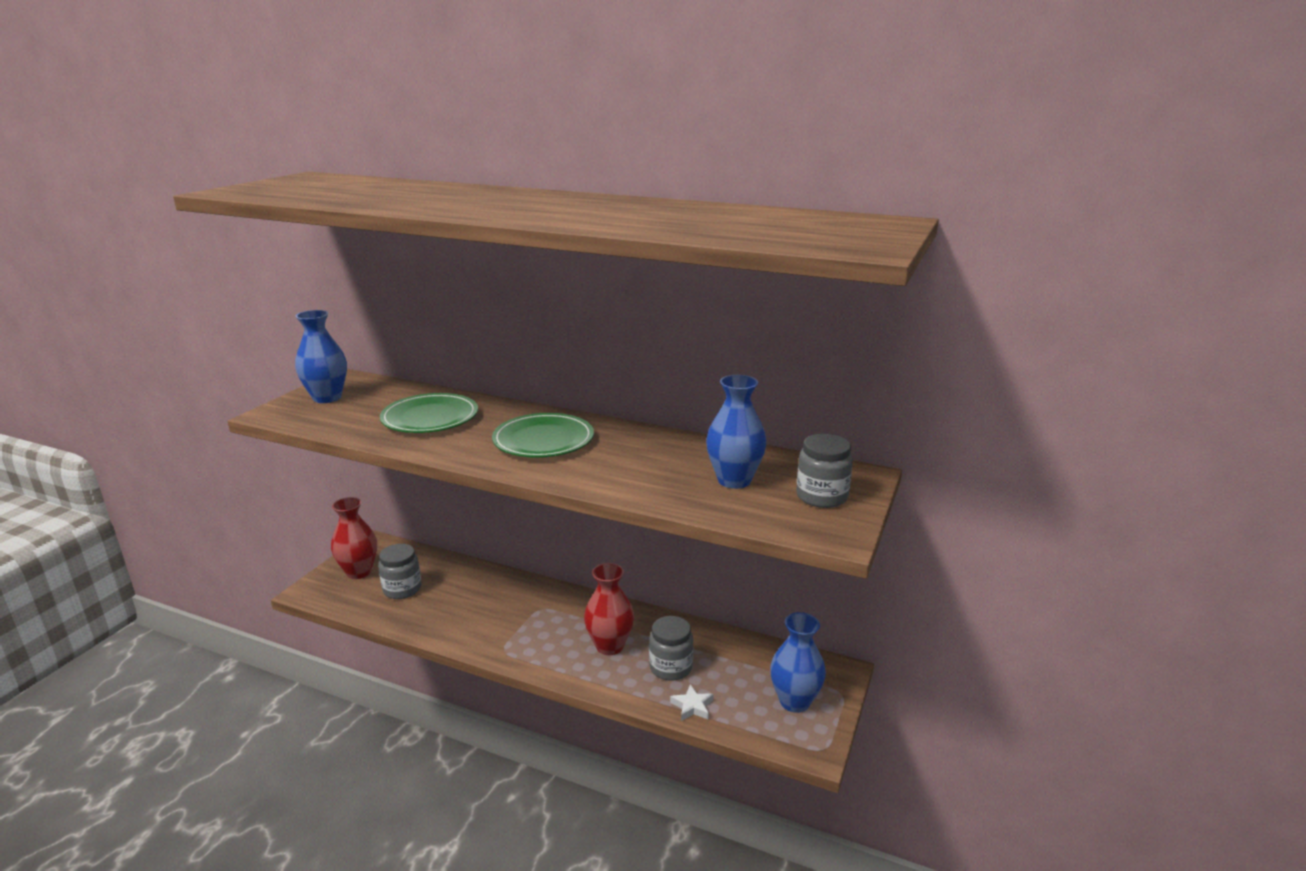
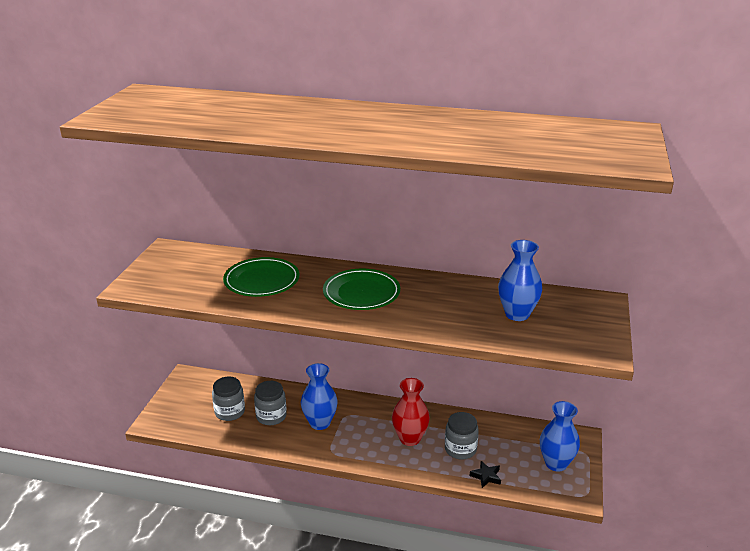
camera: 10 degrees left, 5 degrees up
blue vase [295,310,347,403] -> blue vase moved to [301,363,338,430]
red vase [331,497,377,579] -> none
white star [670,685,714,721] -> black star [470,461,501,488]
grey jar [796,434,853,508] -> grey jar moved to [254,381,287,425]

